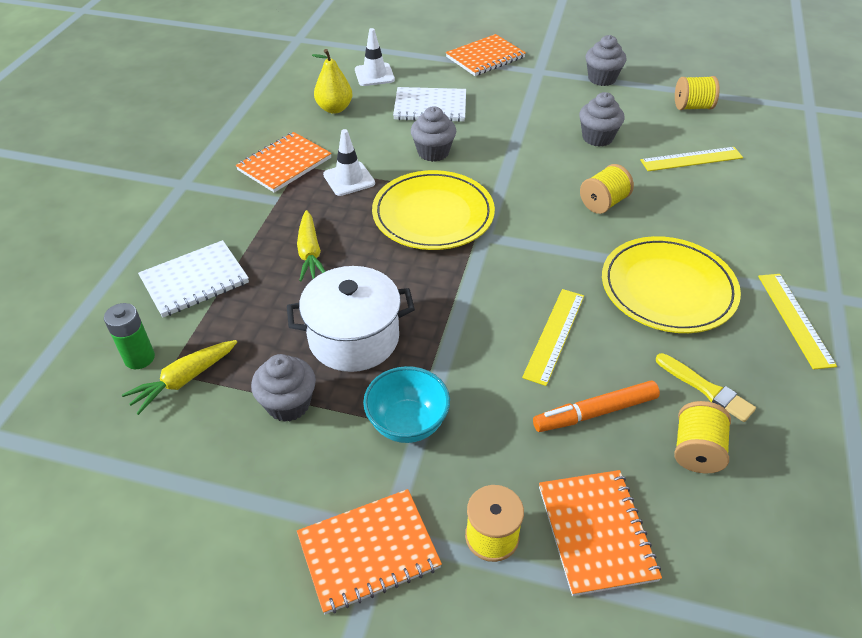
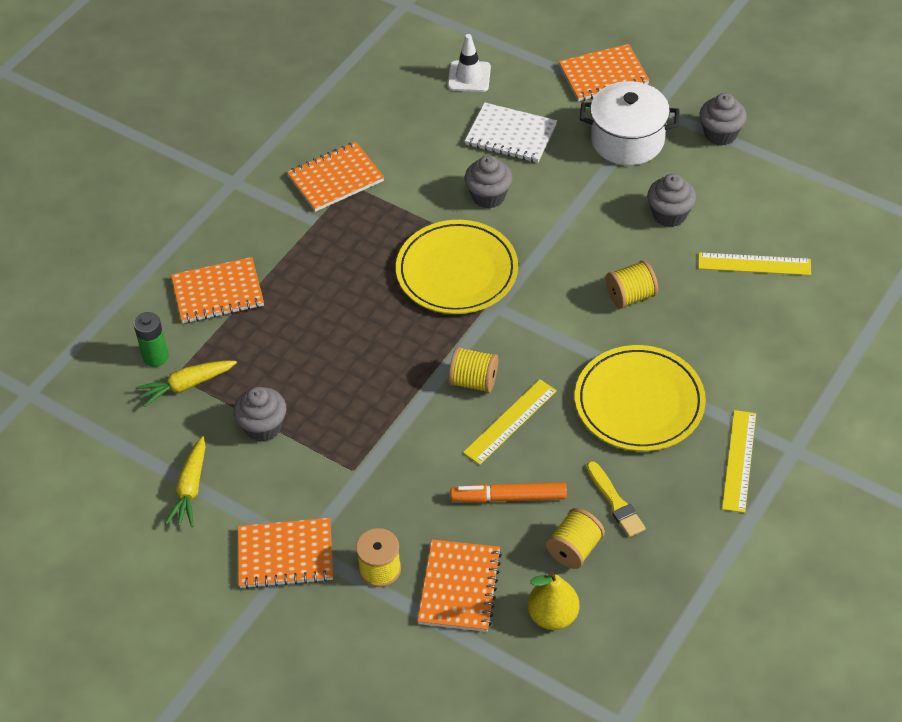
camera: 20 degrees right, 5 degrees up
white notebook [138,240,249,317] -> orange notebook [171,257,264,323]
white pot [287,266,415,372] -> white pot moved to [580,81,680,165]
yellow carrot [297,210,326,281] -> yellow carrot moved to [165,436,206,527]
yellow pear [312,49,353,114] -> yellow pear moved to [528,571,579,630]
white traffic cone [323,129,375,196] -> none
turquoise bowl [363,366,450,443] -> none
yellow spool [675,76,720,110] -> yellow spool moved to [449,347,498,393]

